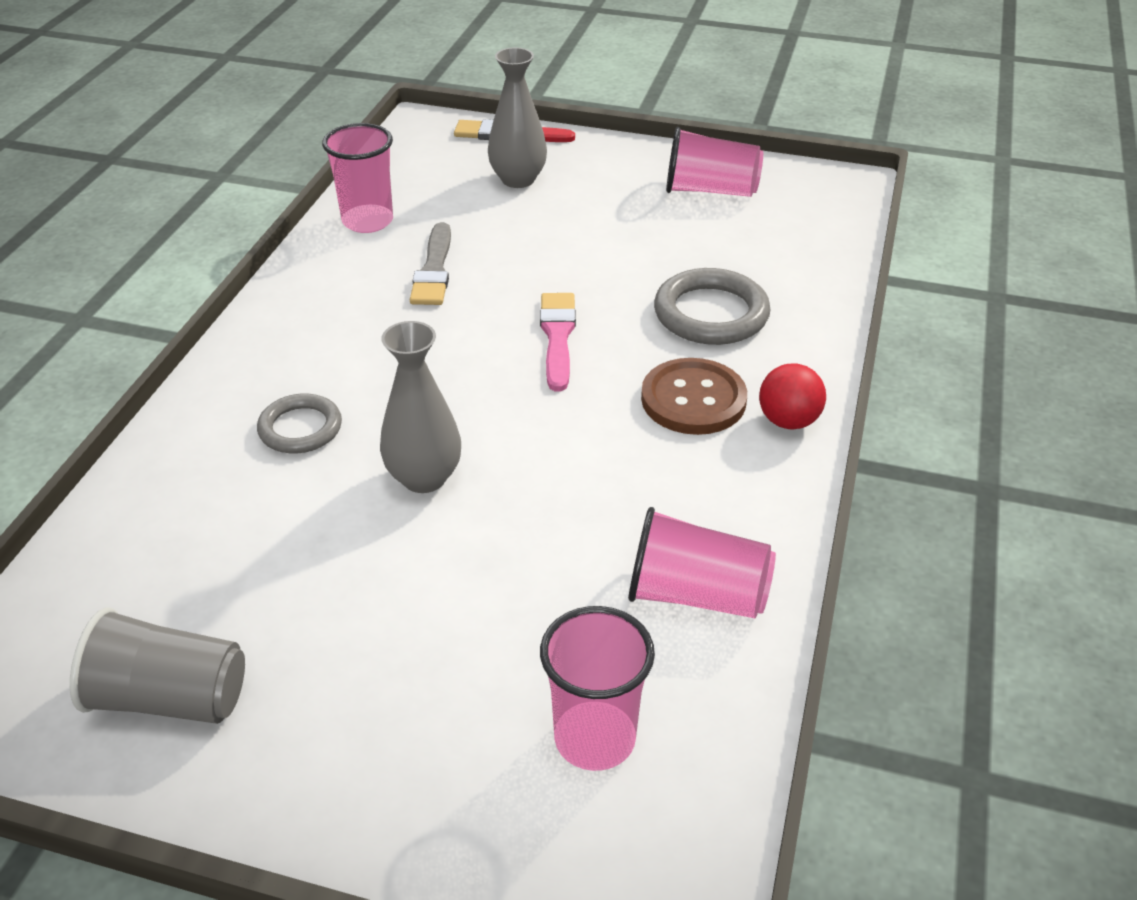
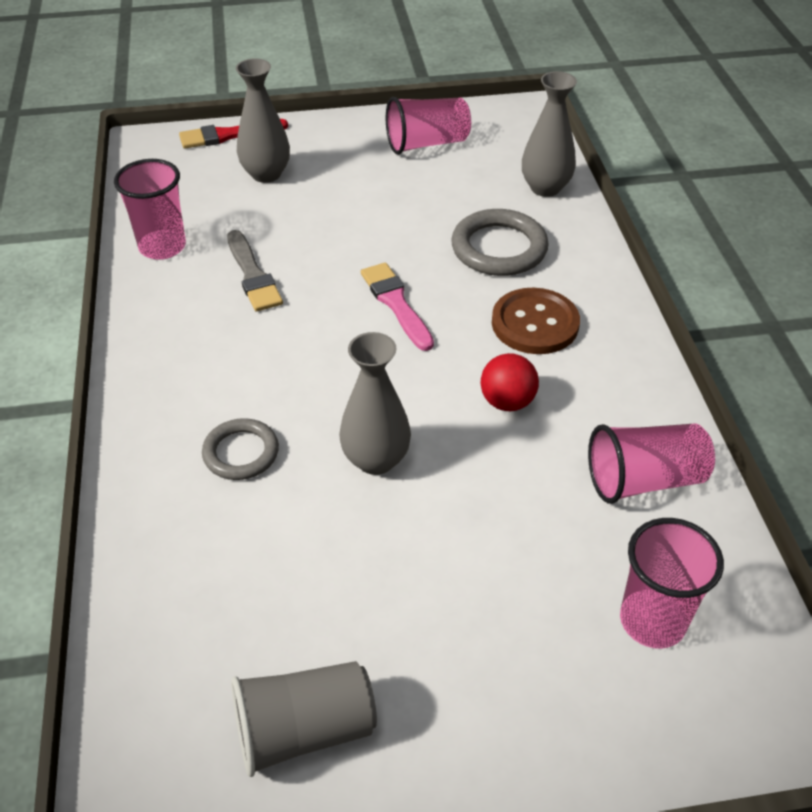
camera: 25 degrees left, 5 degrees up
red ball [759,364,826,429] -> red ball moved to [480,353,539,411]
none -> grey vase [522,71,577,197]

